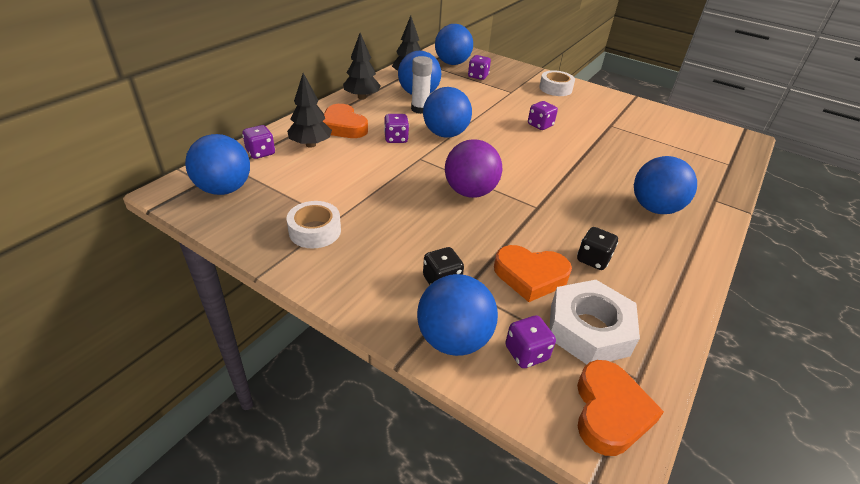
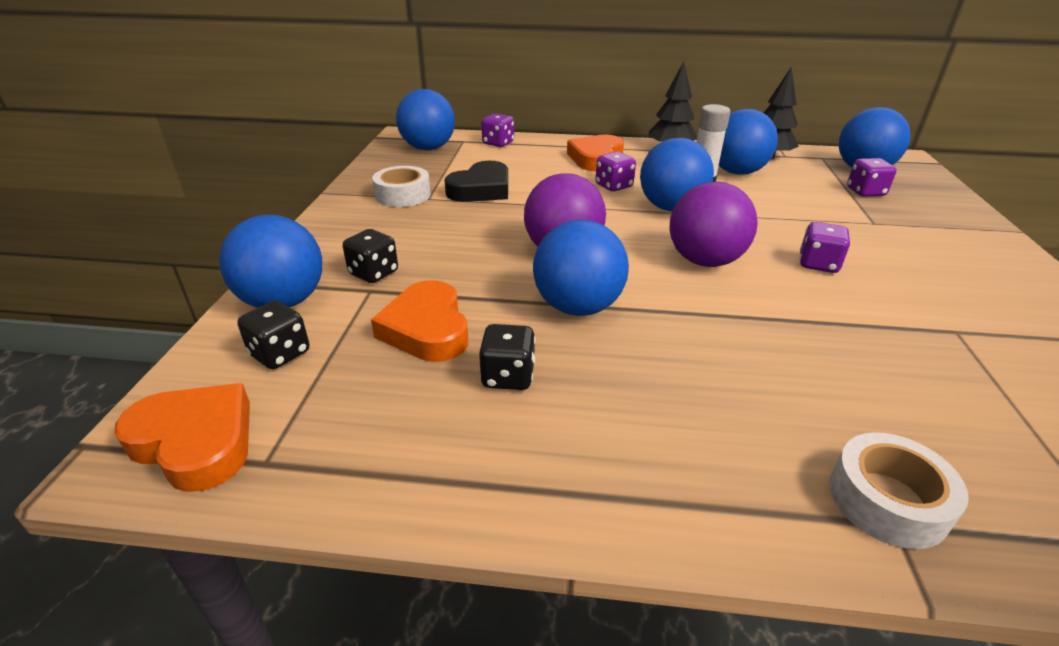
camera: 65 degrees right, 5 degrees down
black tree [287,73,332,148] -> none
purple dice [505,315,556,368] -> black dice [237,301,309,369]
white tape [539,70,575,96] -> white tape moved to [829,432,969,549]
white nut [549,280,640,365] -> none
orange heart [577,360,664,456] -> orange heart turned 135 degrees counterclockwise [114,383,250,492]
blue ball [634,156,697,214] -> blue ball moved to [533,220,629,316]
none -> black heart [444,161,508,202]
none -> purple ball [669,182,758,267]

